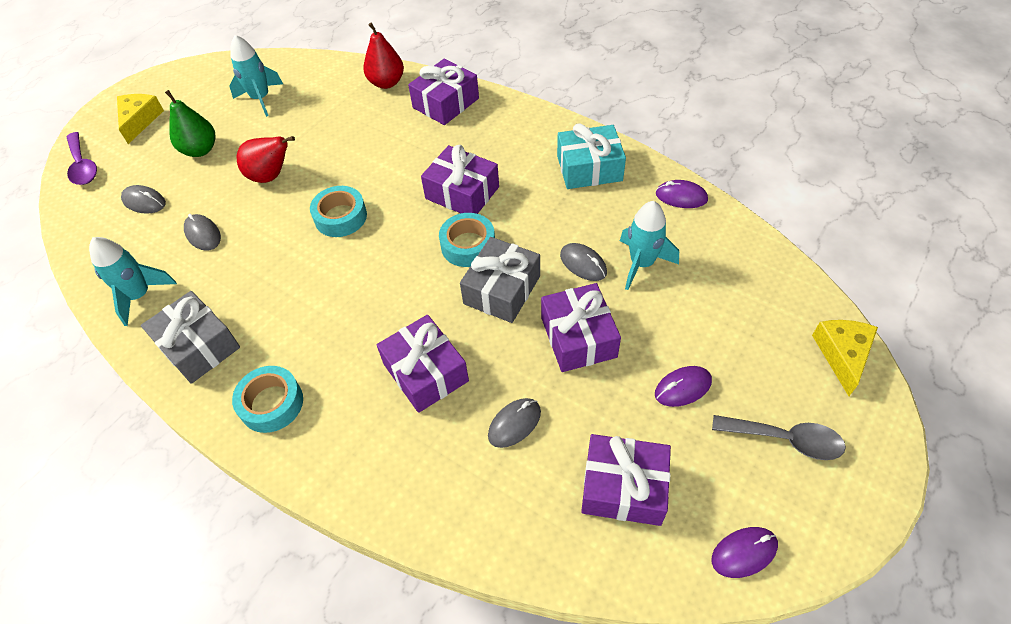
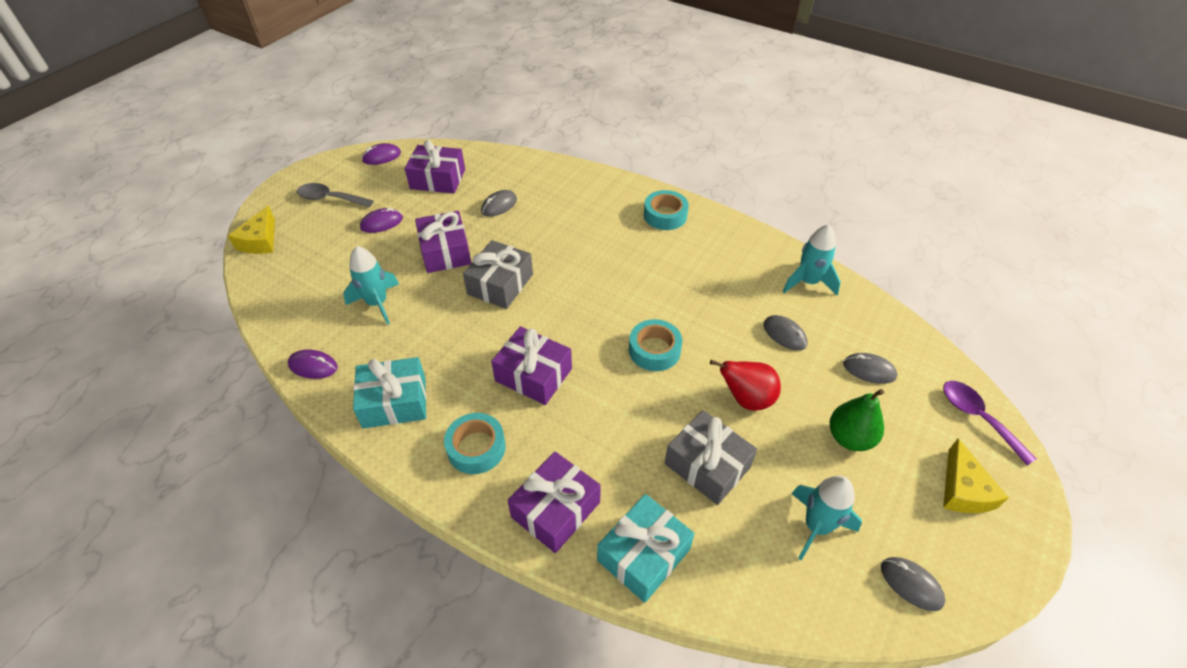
camera: 175 degrees right, 5 degrees down
grey gift [141,291,240,384] -> grey gift moved to [665,410,757,505]
red pear [363,22,404,89] -> turquoise gift [597,494,695,603]
purple gift [377,315,469,413] -> none
turquoise tape [439,213,495,267] -> turquoise tape moved to [444,413,506,474]
grey mouse [560,243,607,281] -> grey mouse moved to [881,557,945,611]

